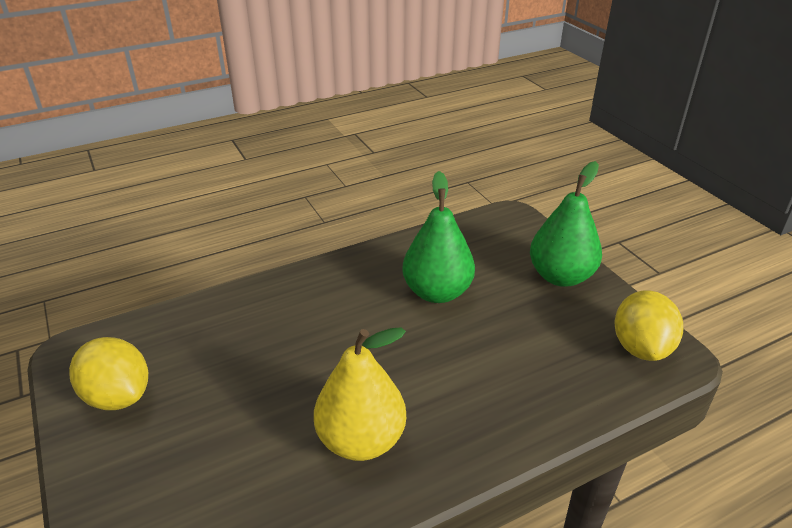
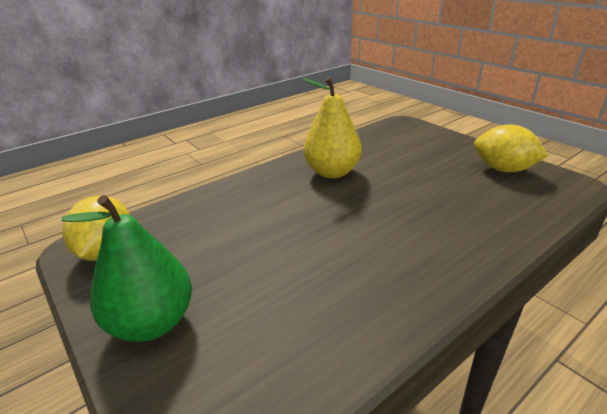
camera: 170 degrees right, 5 degrees down
green pear [402,171,475,303] -> none

